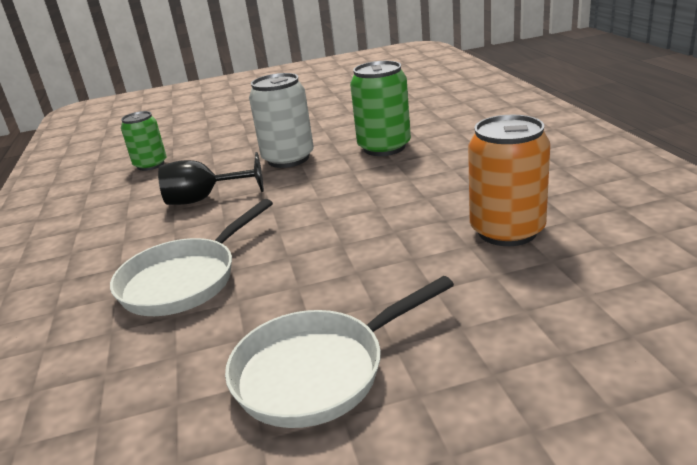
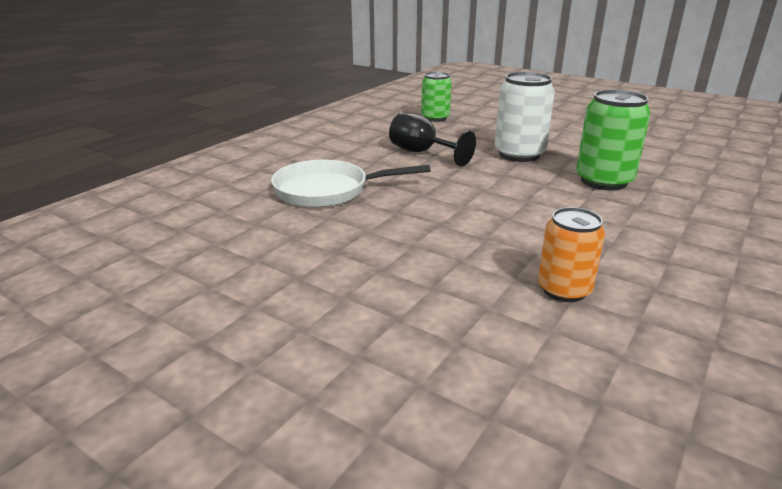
camera: 45 degrees right, 0 degrees up
white pan [225,276,454,428] -> none
orange can [468,115,550,246] -> orange can [538,207,605,302], size x0.67

